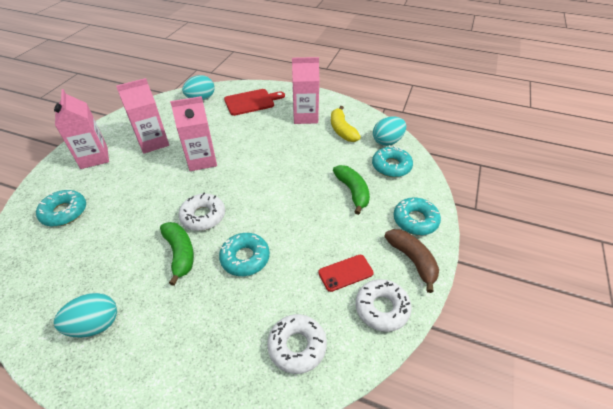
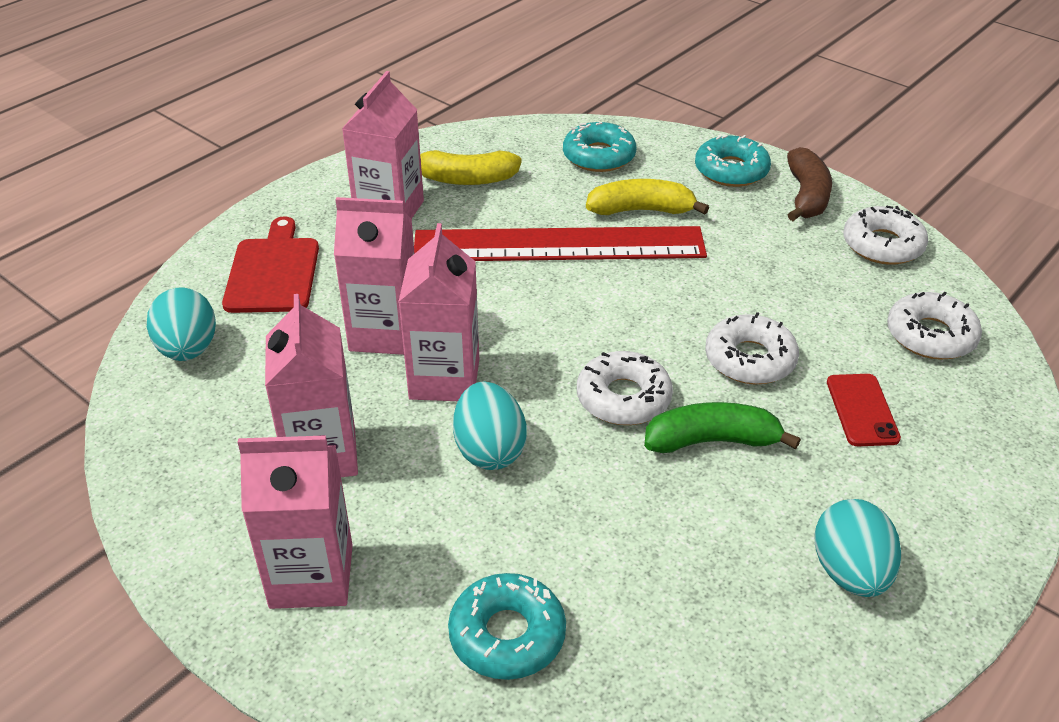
camera: 70 degrees left, 5 degrees down
turquoise donut [219,233,270,276] -> white donut [705,312,799,384]
red phone [318,255,374,292] -> red phone moved to [827,374,901,446]
green banana [333,165,370,215] -> yellow banana [586,179,709,215]
turquoise egg [373,116,406,146] -> turquoise egg moved to [453,382,527,470]
brown banana [384,229,439,293] -> brown banana turned 105 degrees clockwise [787,147,832,221]
none -> pink carton [334,197,415,355]
none -> red ruler [414,226,707,261]

